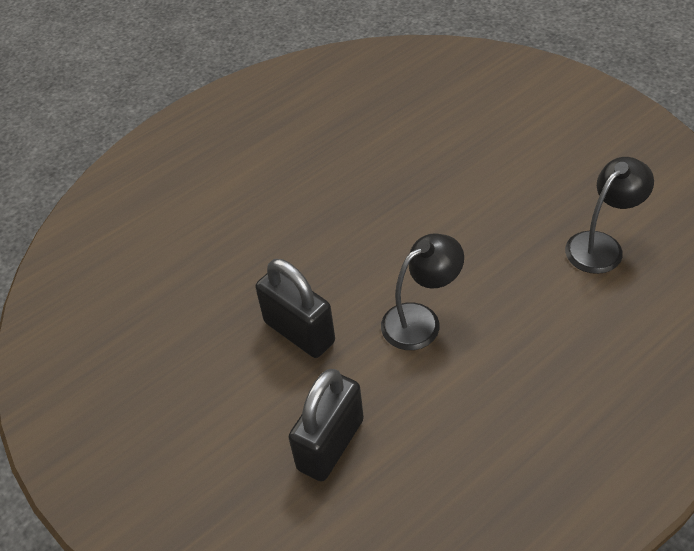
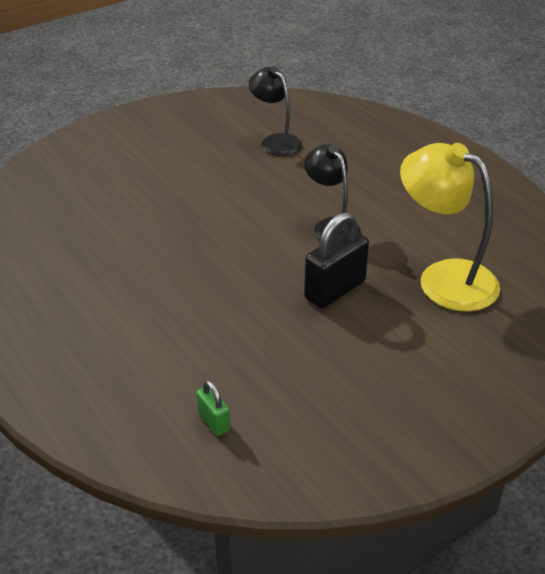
camera: 90 degrees left, 10 degrees down
black padlock [288,369,364,482] -> yellow lamp [400,143,500,312]
none -> green padlock [196,380,230,436]

